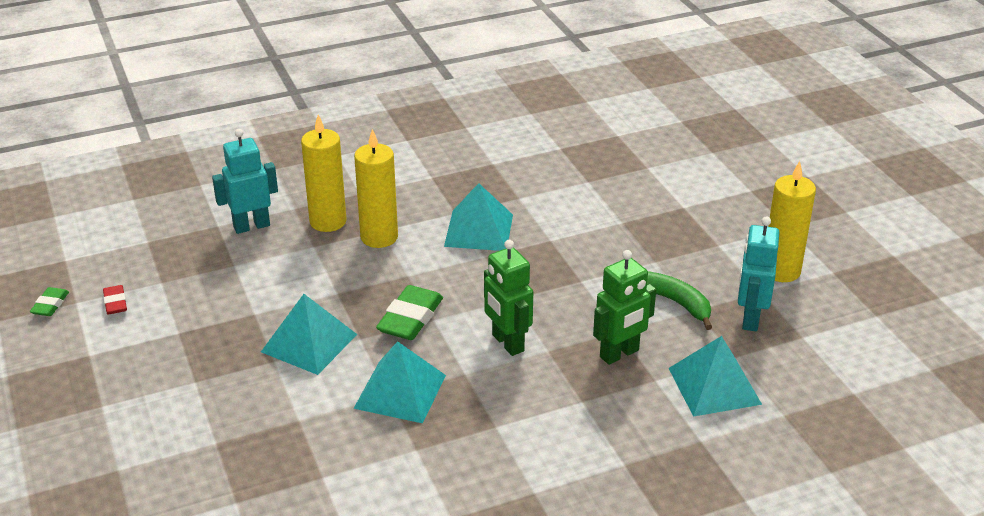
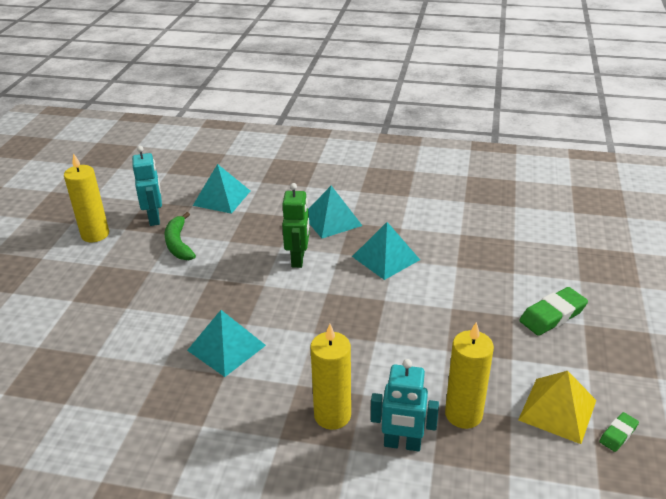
camera: 145 degrees left, 0 degrees up
red eraser [103,285,127,315] -> yellow pyramid [518,371,596,444]
turquoise pyramid [261,294,357,375] -> turquoise pyramid moved to [308,186,362,238]
yellow candle [354,129,398,248] -> yellow candle moved to [445,322,494,429]
green eraser [376,285,443,340] -> green eraser moved to [519,287,588,336]
green robot [593,250,656,365] -> none
turquoise robot [738,216,779,331] -> turquoise robot turned 60 degrees counterclockwise [132,146,162,226]

